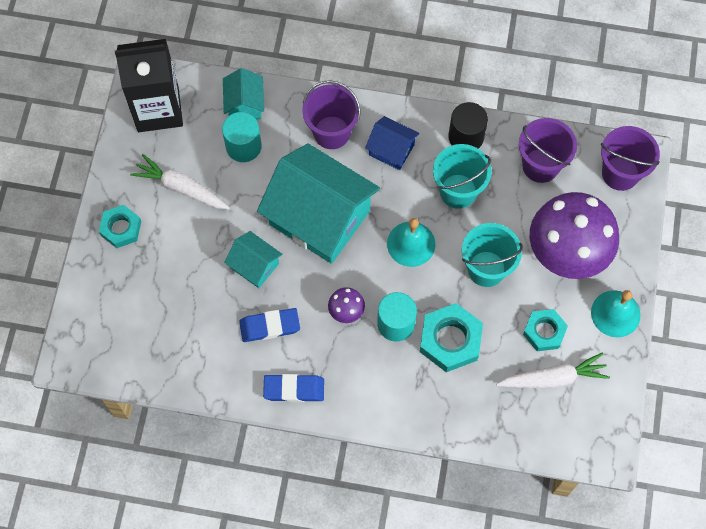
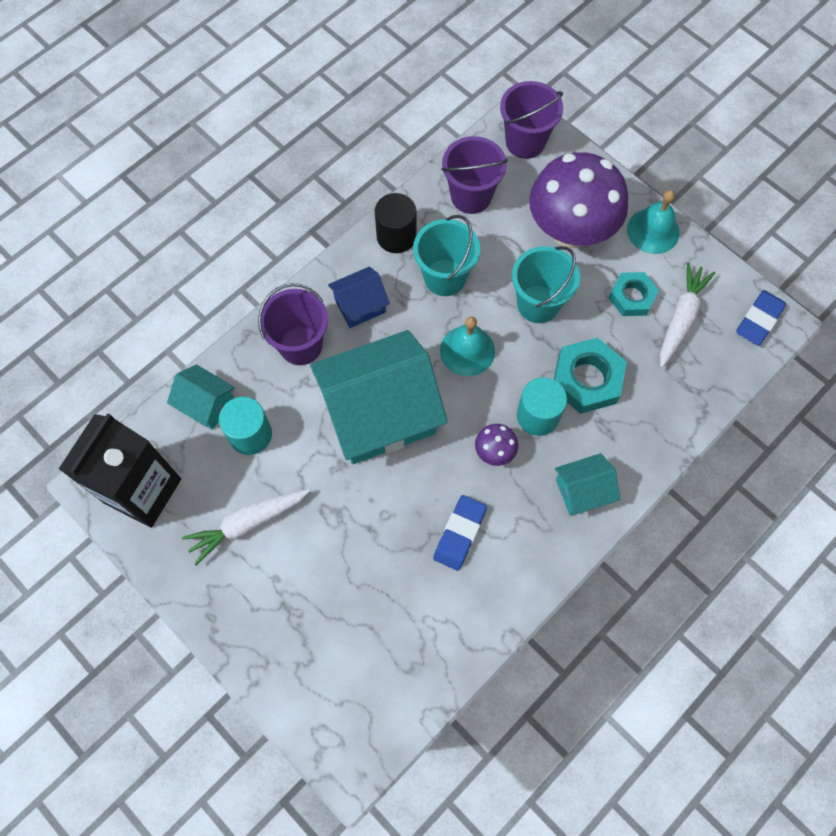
camera: 55 degrees left, 0 degrees up
turquoise nut [99,205,141,248] -> none
turquoise house [224,231,282,288] -> turquoise house moved to [555,453,620,516]
blue eraser [263,374,324,402] -> blue eraser moved to [736,290,786,346]

